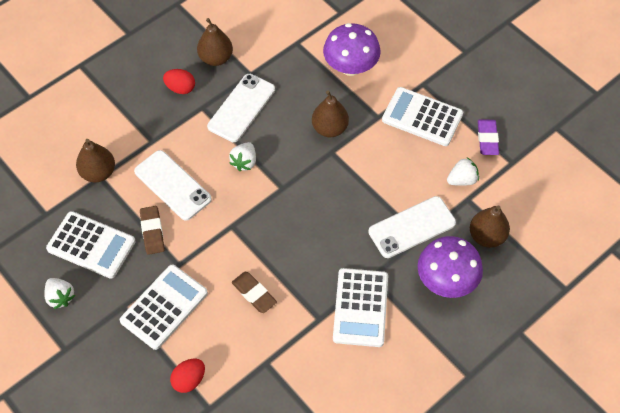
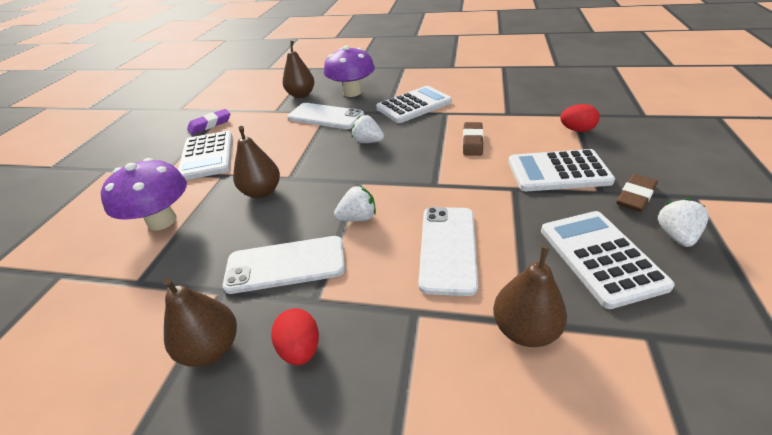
camera: 125 degrees left, 20 degrees down
brown eraser [140,206,165,255] -> brown eraser moved to [617,174,658,212]
white strawberry [447,158,479,186] -> white strawberry moved to [351,115,384,143]

